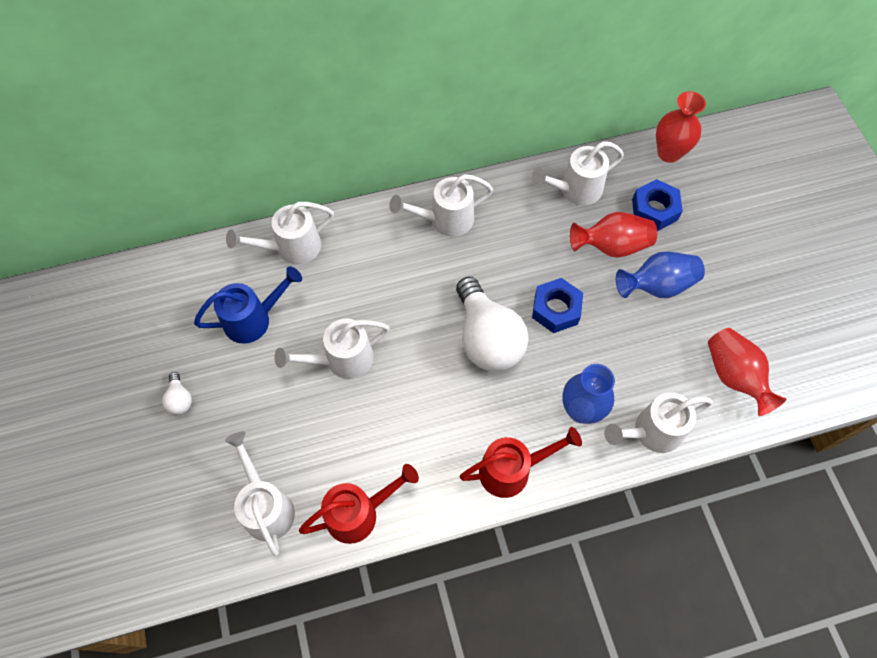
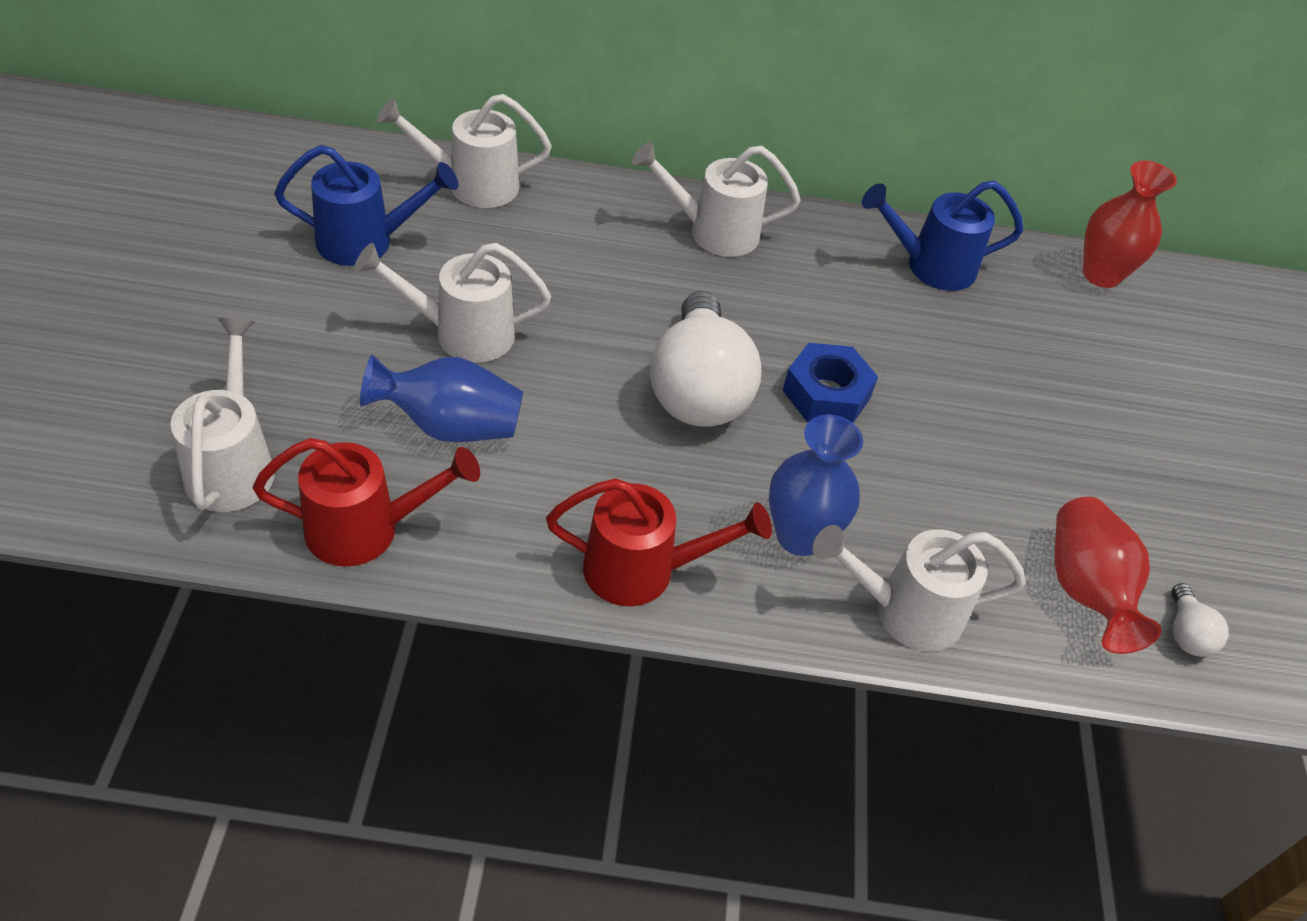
camera: 15 degrees right, 15 degrees down
white light bulb [162,372,192,415] -> white light bulb moved to [1171,583,1229,657]
white watering can [531,141,624,205] -> blue watering can [862,180,1024,291]
red vase [570,212,657,258] -> none
blue vase [616,252,705,298] -> blue vase moved to [360,354,523,442]
blue nut [632,179,683,231] -> none

